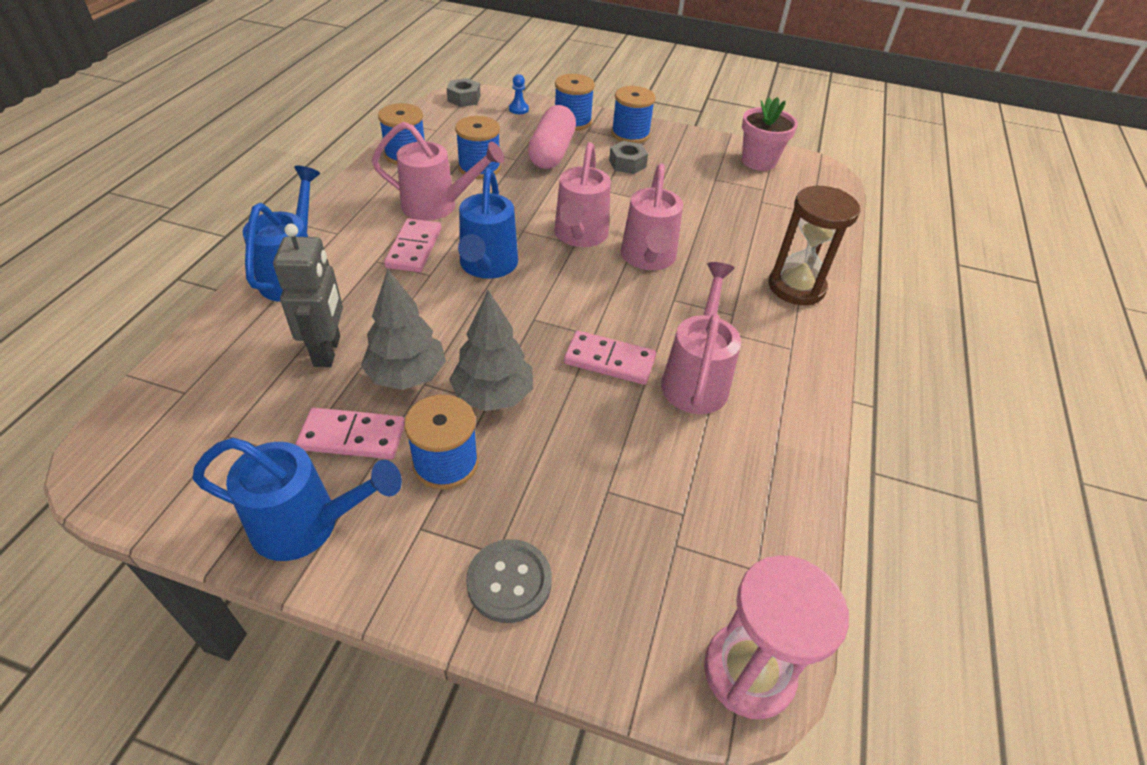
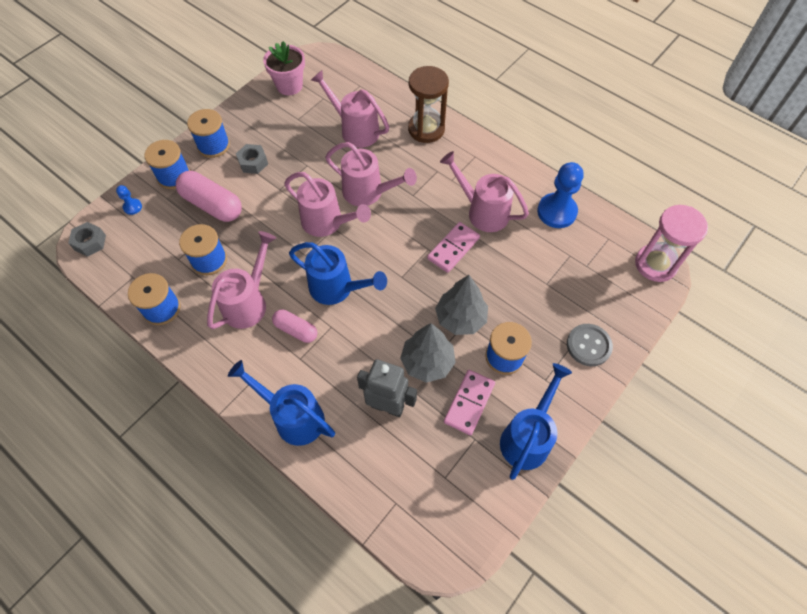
camera: 65 degrees left, 15 degrees up
pink domino [384,218,441,272] -> pink capsule [272,310,317,343]
none -> pink watering can [311,70,389,148]
none -> blue pawn [537,162,584,228]

